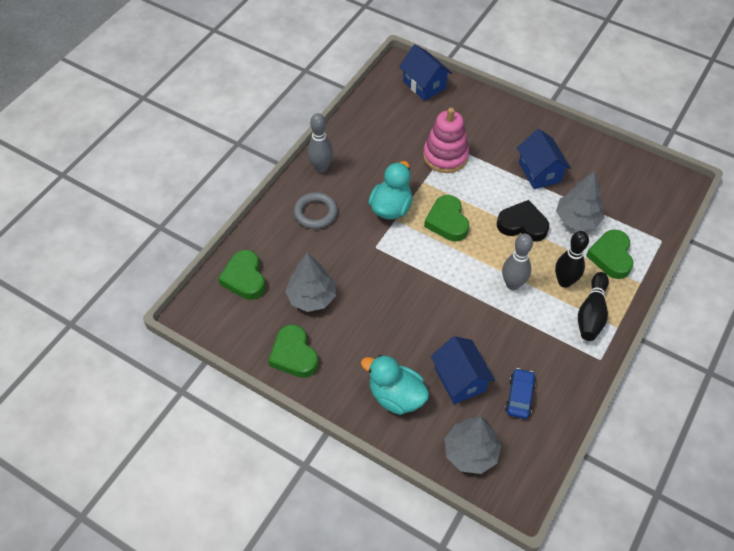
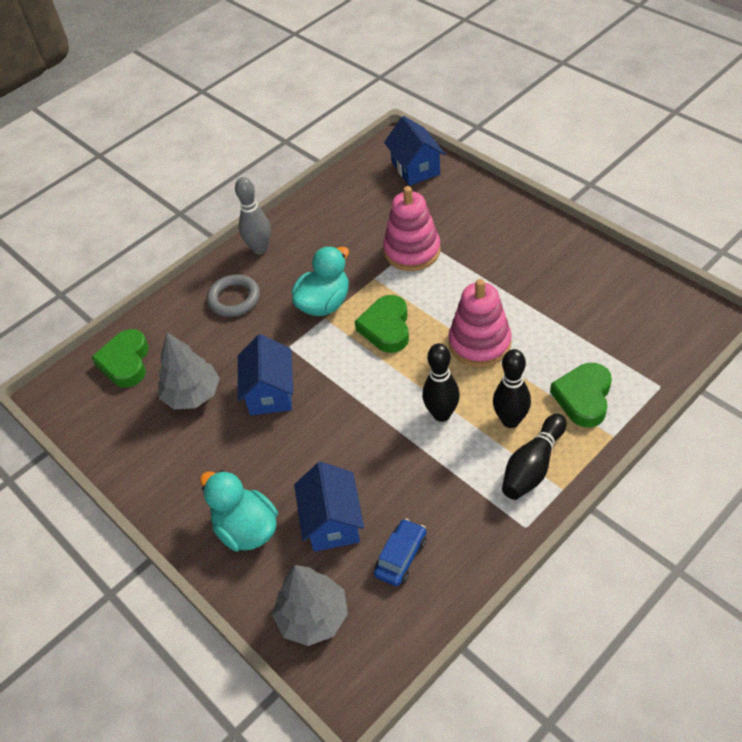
camera: 20 degrees right, 5 degrees down
green heart [268,324,319,378] -> none
black heart [497,200,549,242] -> pink stacking toy [448,279,512,367]
grey bowling pin [502,234,533,290] -> black bowling pin [422,343,460,422]
blue house [517,129,571,189] -> blue house moved to [238,334,293,415]
grey tree [556,172,604,230] -> none

